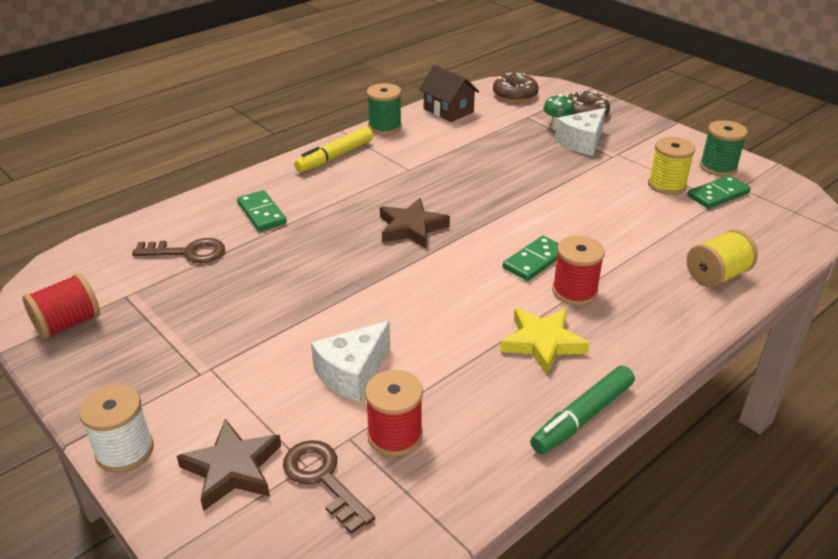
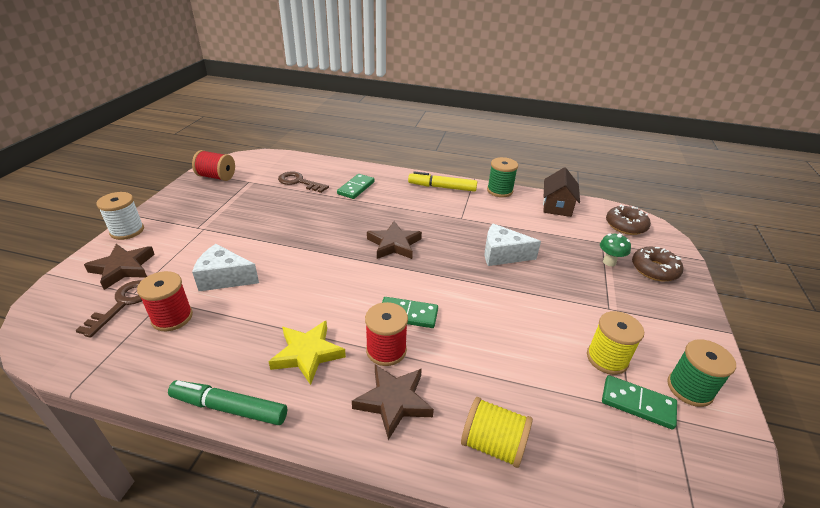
camera: 55 degrees right, 0 degrees up
brown key [132,238,225,263] -> brown key turned 150 degrees clockwise [278,171,329,193]
white cheese [555,108,606,156] -> white cheese moved to [485,224,541,266]
none -> brown star [352,364,434,440]

